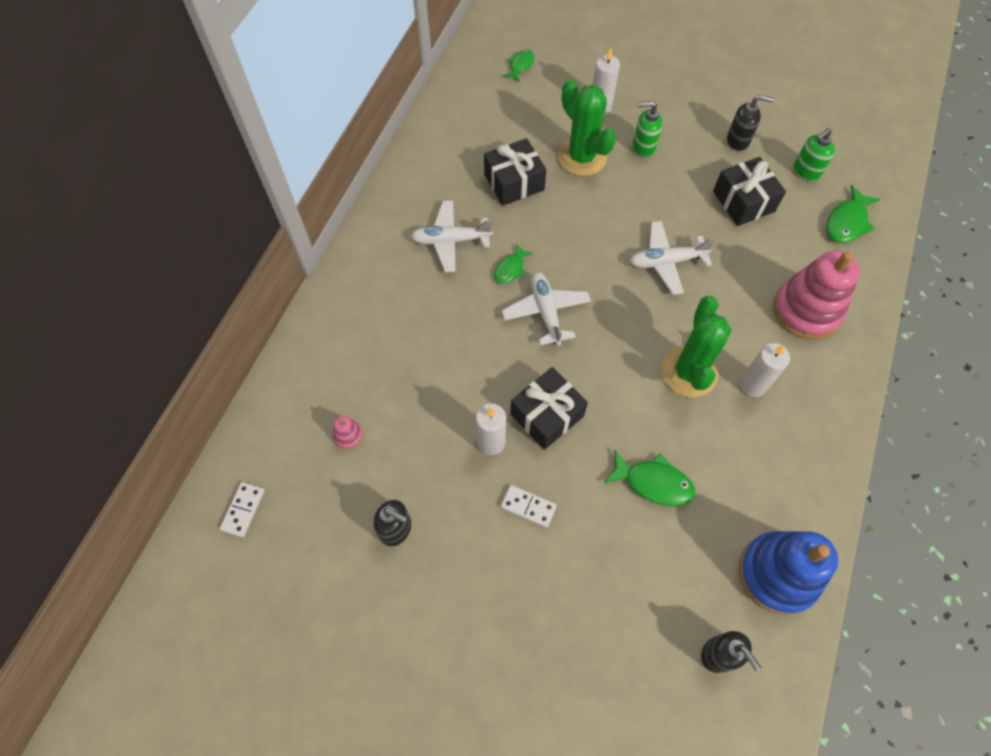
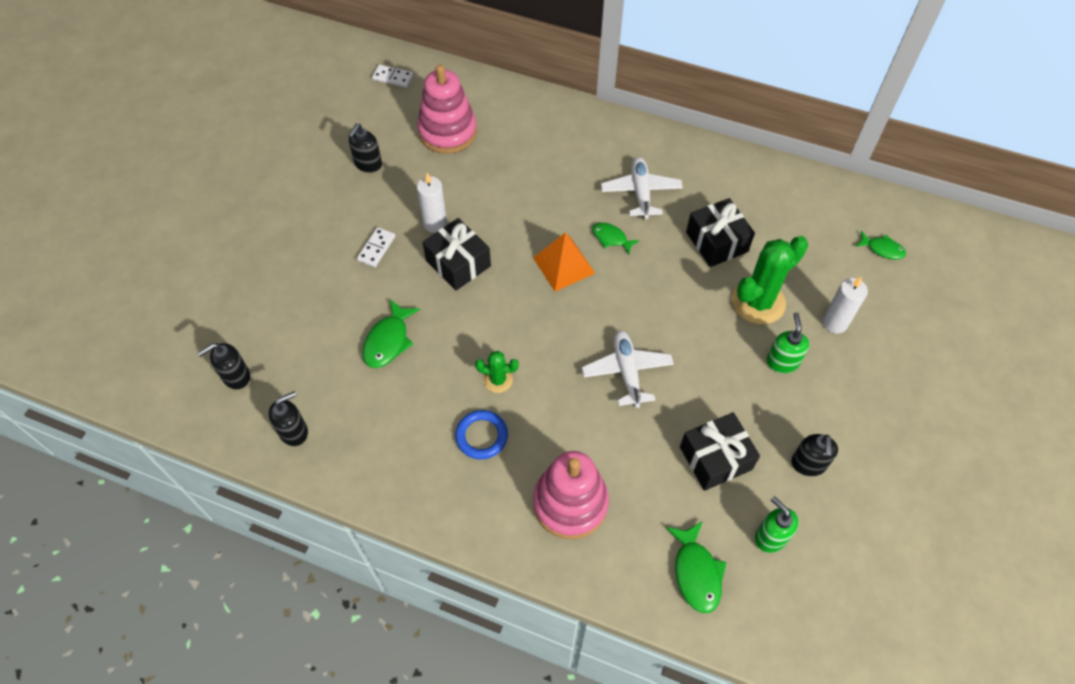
camera: 90 degrees right, 5 degrees down
pink stacking toy [333,416,363,449] -> pink stacking toy [417,65,477,154], size x2.47
white plane [502,272,591,346] -> orange pyramid [533,232,595,291]
green cactus [661,296,731,397] -> green cactus [475,351,519,393], size x0.52
blue stacking toy [739,531,838,615] -> black soap dispenser [269,391,308,446]
white candle [740,343,790,397] -> blue ring [455,410,508,459]
green fish [827,185,880,243] -> green fish turned 135 degrees counterclockwise [666,521,727,613]

